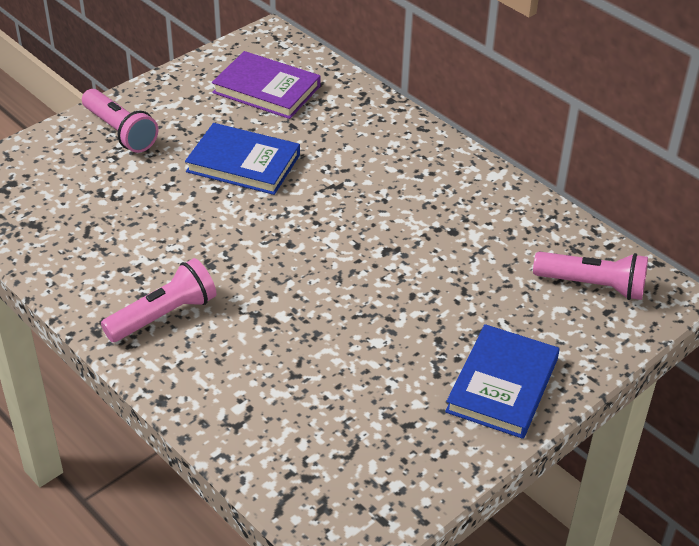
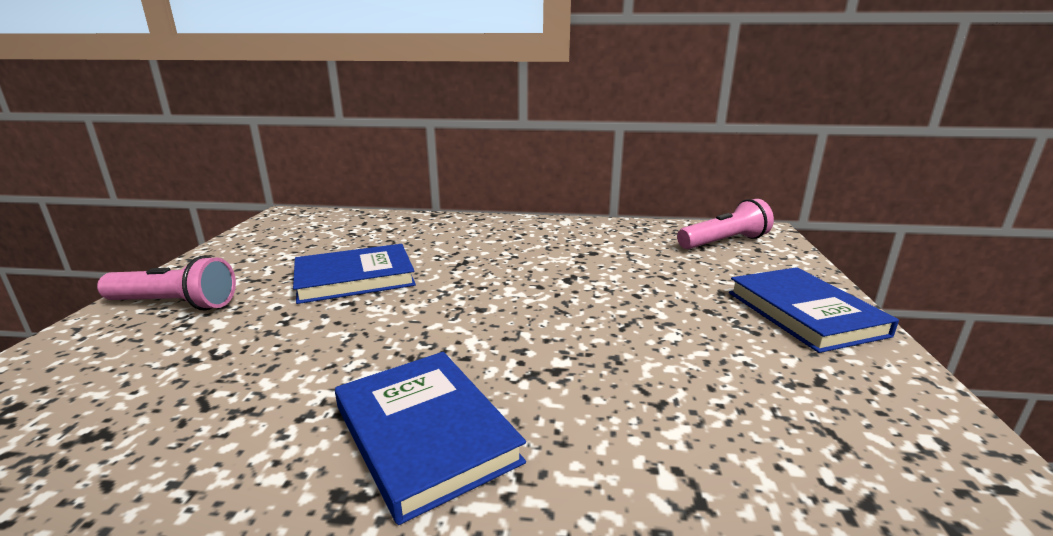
camera: 40 degrees left, 20 degrees down
pink flashlight [101,258,216,342] -> blue book [335,352,526,525]
purple book [212,51,320,119] -> none

